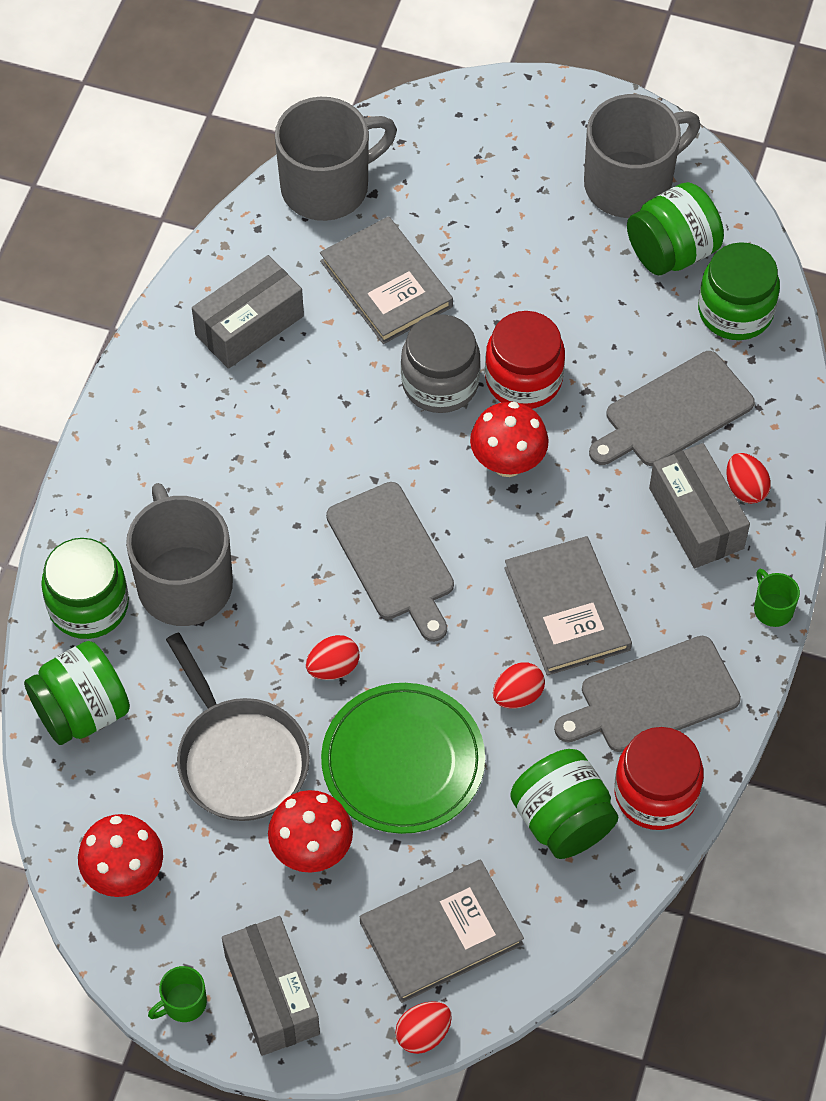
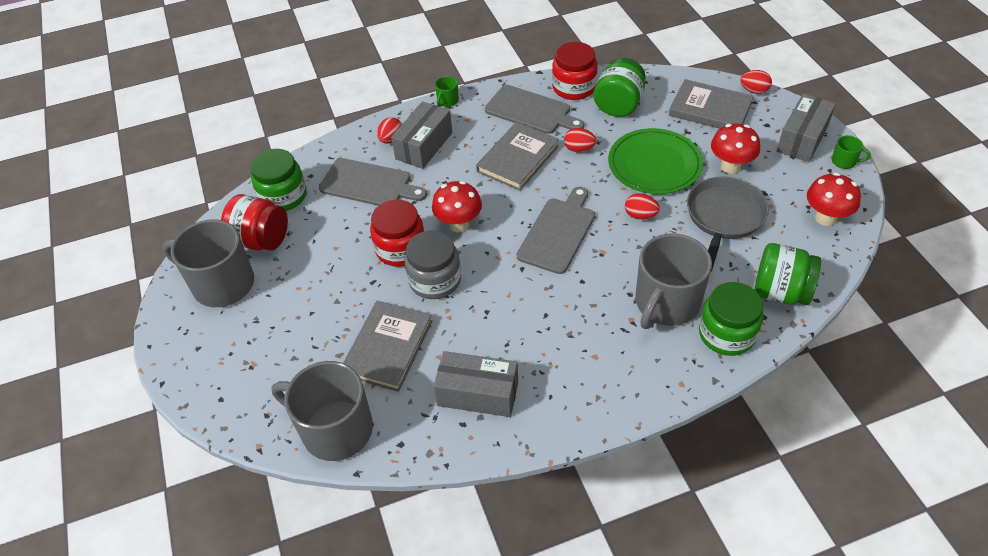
camera: 125 degrees left, 10 degrees down
green jar [627,182,724,276] -> red jar [221,194,288,251]

